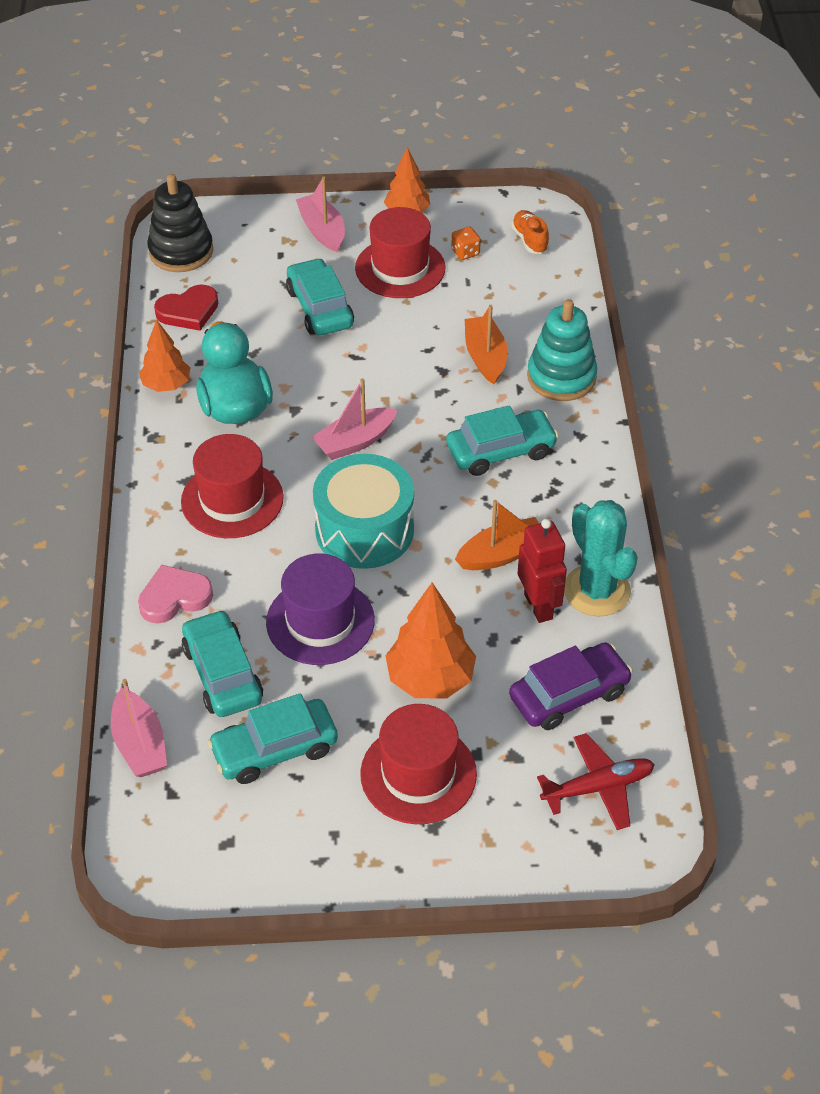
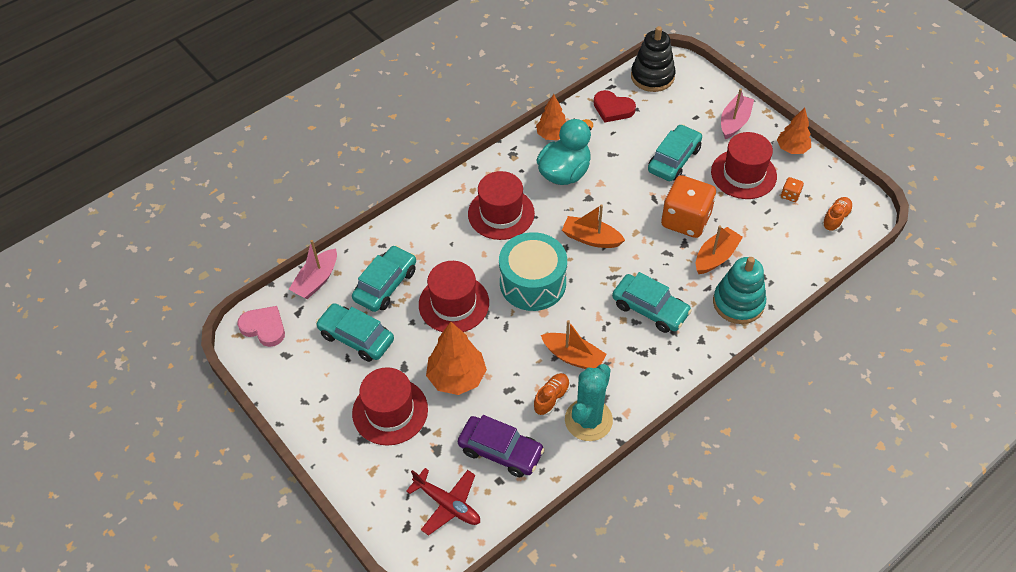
camera: 55 degrees right, 5 degrees up
pink heart [138,565,213,624] -> pink heart moved to [237,306,285,347]
purple hat [266,554,375,665] -> red hat [419,261,489,332]
pink boat [312,378,397,460] -> orange boat [562,204,625,248]
red robot [518,519,567,623] -> orange shoe [533,373,570,415]
none -> orange dice [661,175,716,238]

